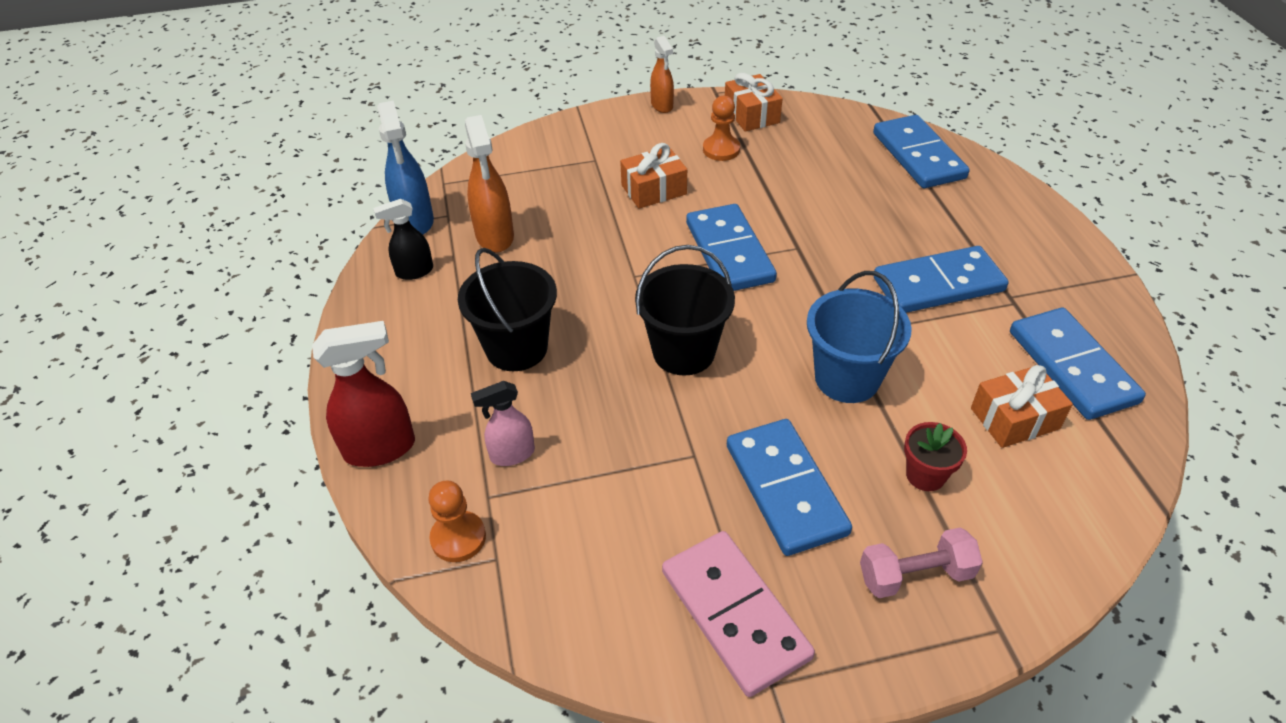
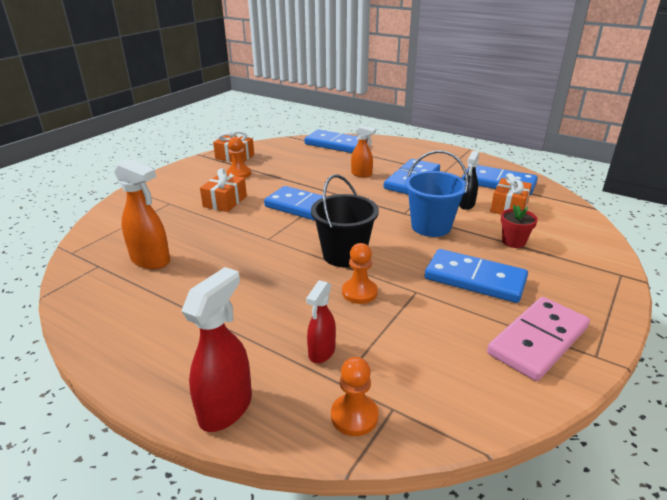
camera: 45 degrees left, 15 degrees down
black spray bottle [373,199,433,280] -> black spray bottle moved to [459,151,479,210]
blue spray bottle [377,101,434,235] -> none
black bucket [458,248,557,371] -> none
pink spray bottle [471,381,535,466] -> red spray bottle [306,280,336,363]
orange spray bottle [650,36,674,113] -> orange spray bottle moved to [351,125,376,177]
pink domino [662,531,815,697] -> pink domino turned 60 degrees counterclockwise [487,297,590,381]
pink dumbbell [860,527,983,598] -> none
none -> orange pawn [342,243,378,304]

